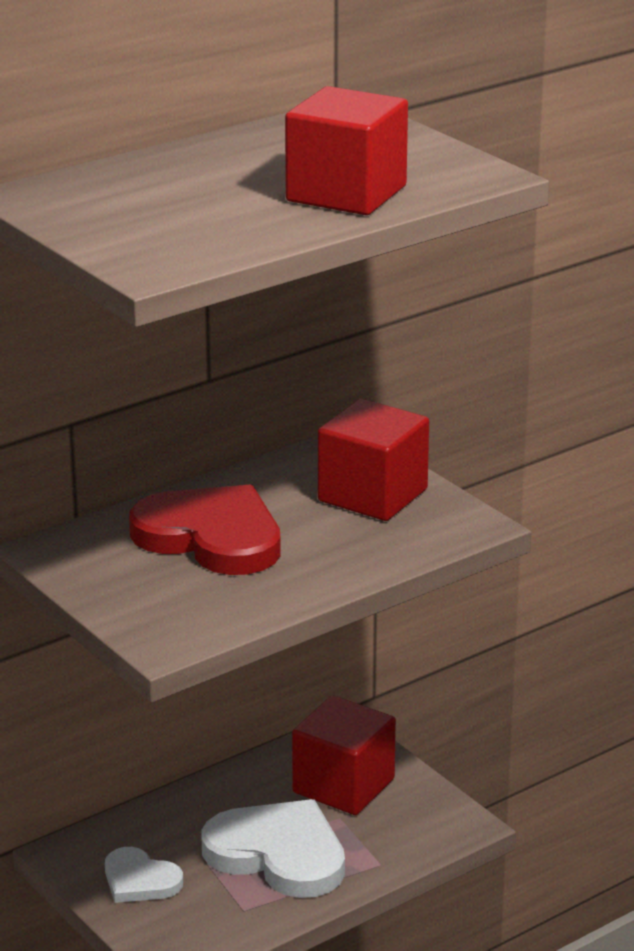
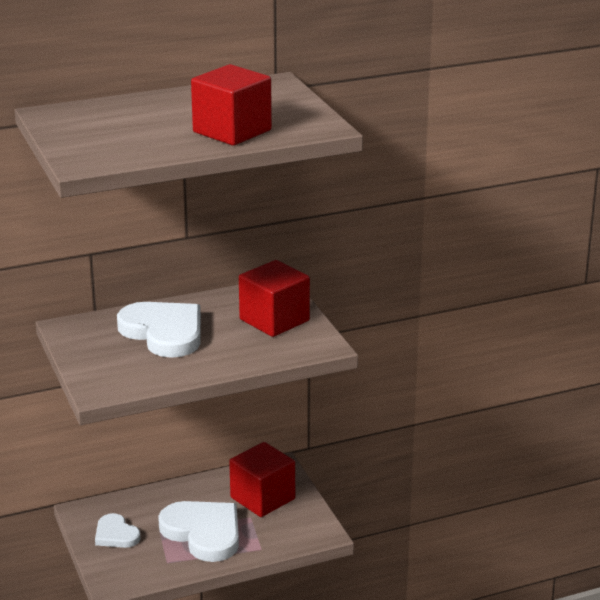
camera: 15 degrees right, 0 degrees up
red heart [129,485,281,575] -> white heart [117,302,201,358]

